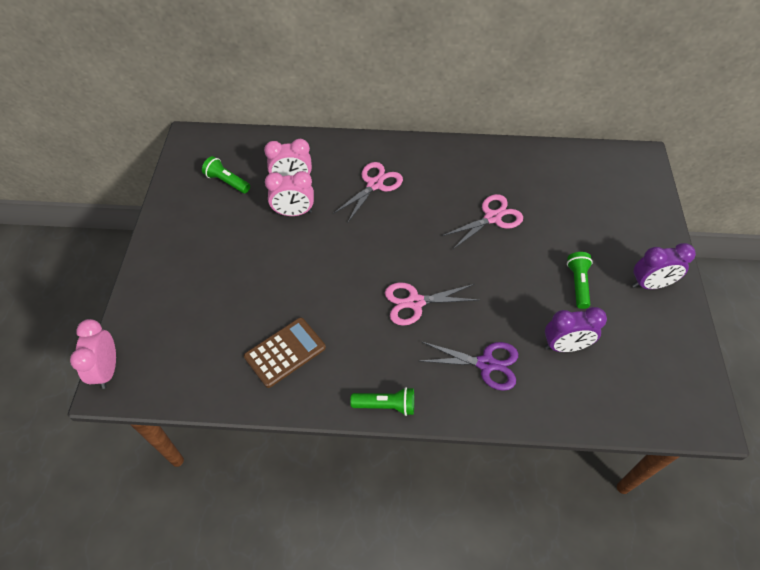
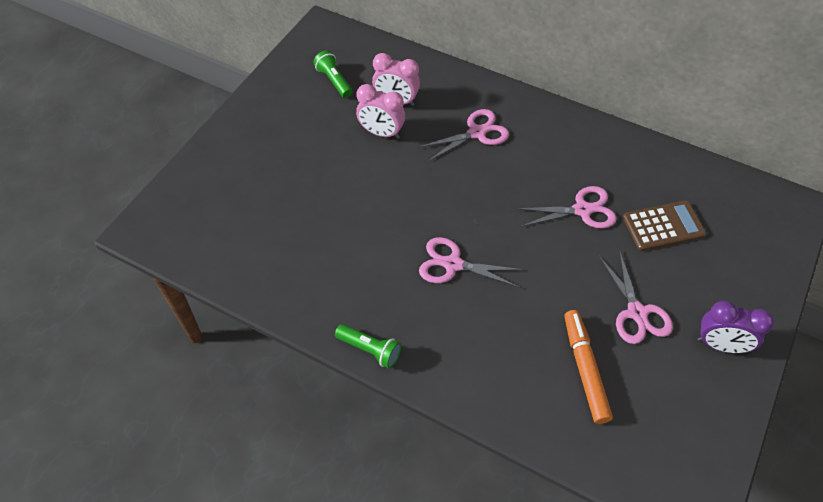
camera: 25 degrees right, 0 degrees up
pink clock [70,319,116,389] -> none
brown calculator [244,317,326,388] -> brown calculator moved to [623,200,706,251]
purple scissors [420,341,518,391] -> none
purple clock [545,307,607,352] -> orange marker [564,310,613,424]
green flashlight [567,252,593,309] -> pink scissors [599,250,673,344]

